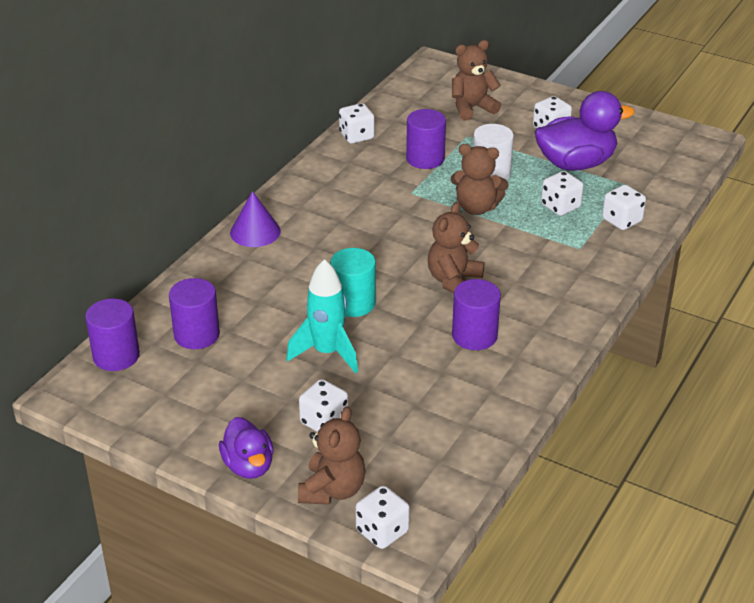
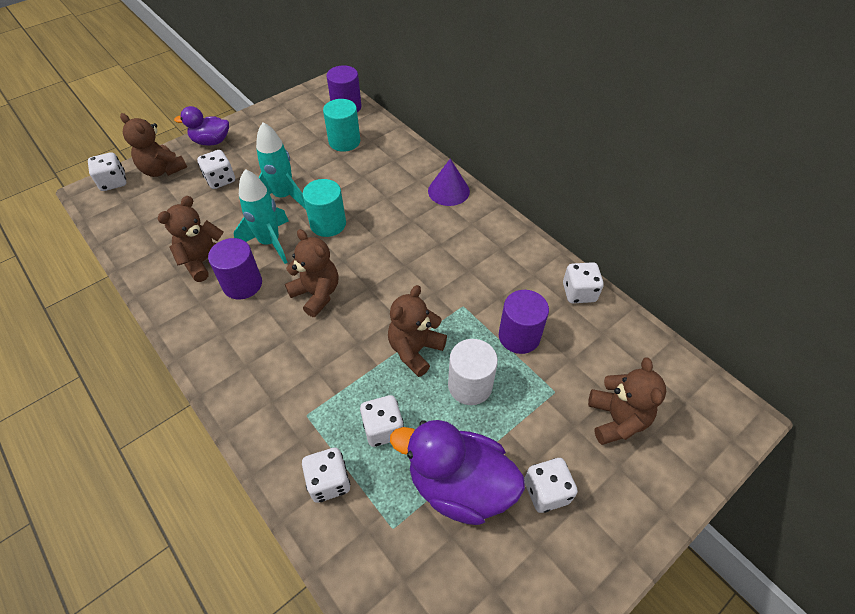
camera: 110 degrees right, 15 degrees up
purple cylinder [169,278,220,349] -> turquoise cylinder [323,99,360,152]
purple duck [535,91,635,171] -> purple duck turned 105 degrees clockwise [390,420,525,525]
none -> brown teddy bear [157,196,224,282]
none -> turquoise rocket [234,169,289,264]

